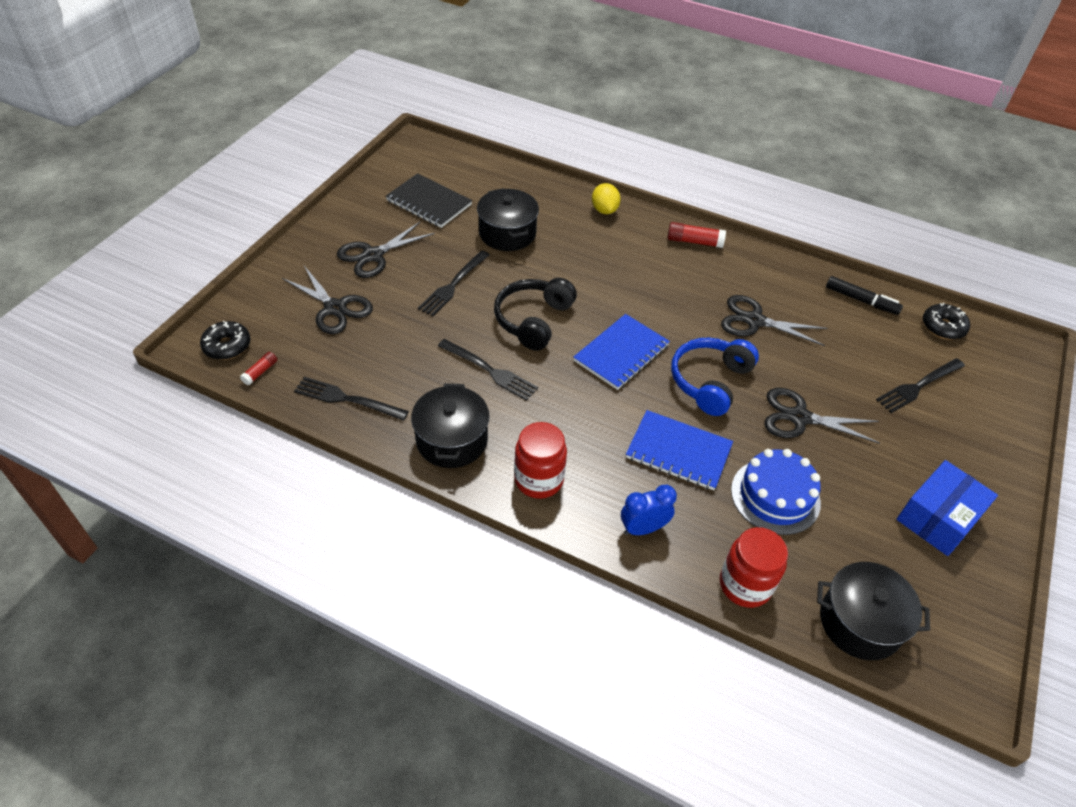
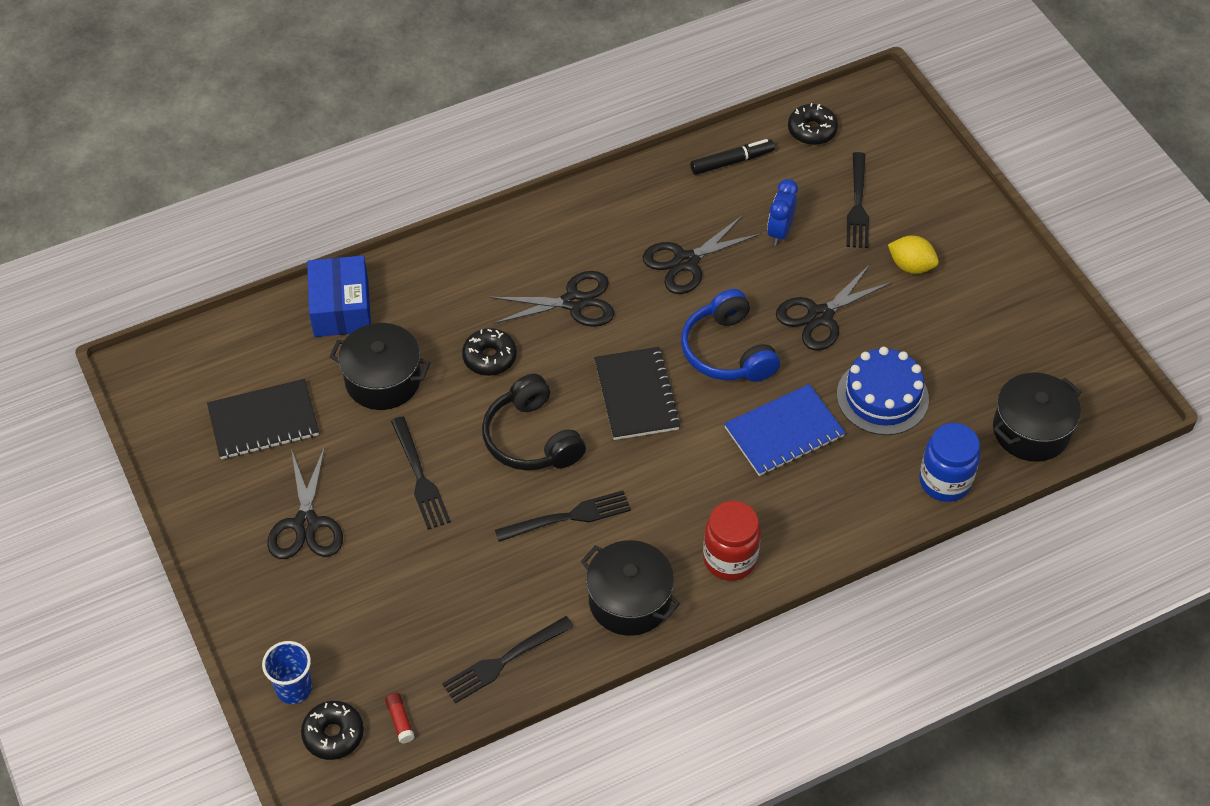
camera: 50 degrees left, 5 degrees up
black scissors [282,266,373,334] -> black scissors moved to [489,271,614,327]
blue notebook [573,314,670,390] -> black notebook [594,347,681,440]
yellow lemon [592,183,621,214] -> yellow lemon moved to [888,235,939,274]
blue clock [621,485,677,535] -> blue clock moved to [767,179,798,246]
red glue stick [668,222,726,248] -> none
red jar [720,527,788,608] -> blue jar [919,423,980,502]
blue box [897,460,998,556] -> blue box moved to [307,255,371,337]
none -> blue cup [262,641,312,704]
none -> black donut [462,328,517,376]

